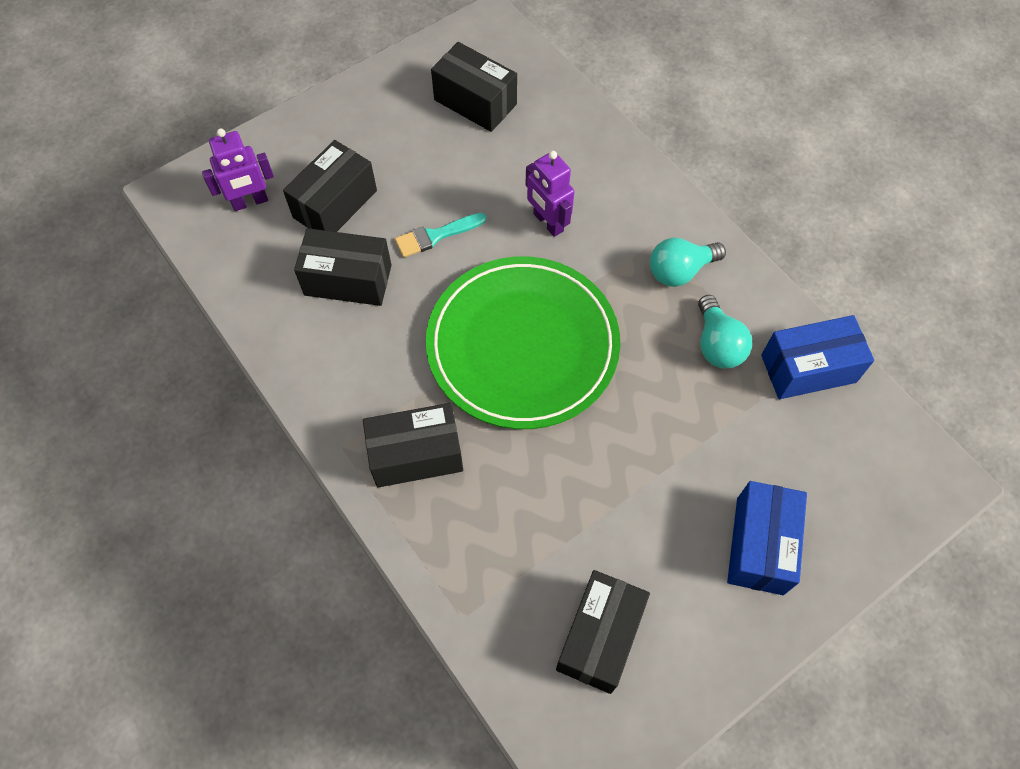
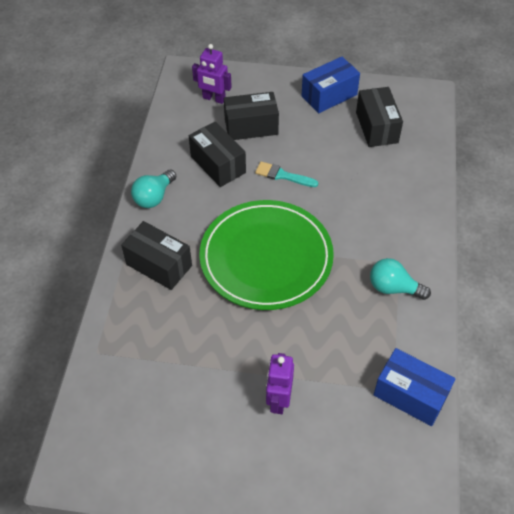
camera: 45 degrees right, 10 degrees down
purple robot [526,151,575,237] -> purple robot moved to [266,353,294,414]
black box [556,570,650,694] -> none
turquoise light bulb [698,295,752,369] -> turquoise light bulb moved to [131,169,176,208]
blue box [727,481,807,595] -> blue box moved to [302,57,360,113]

